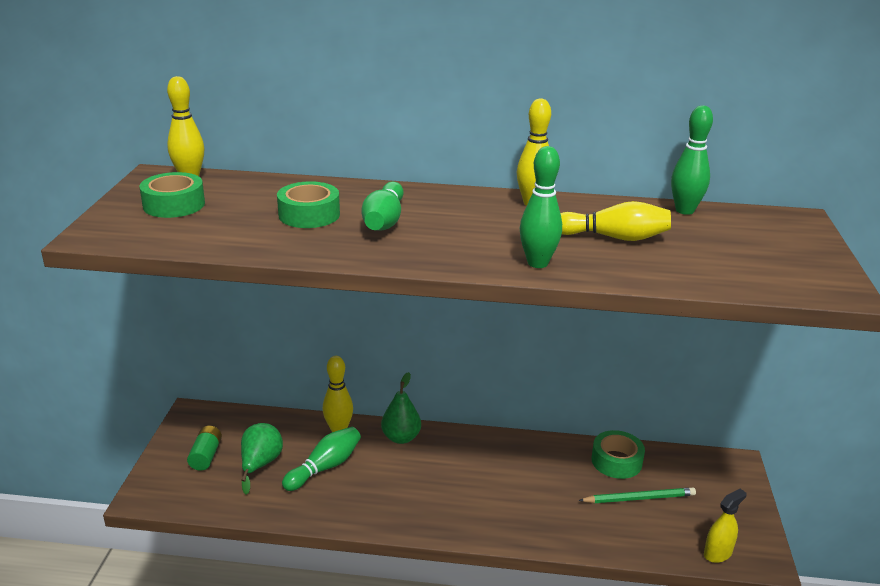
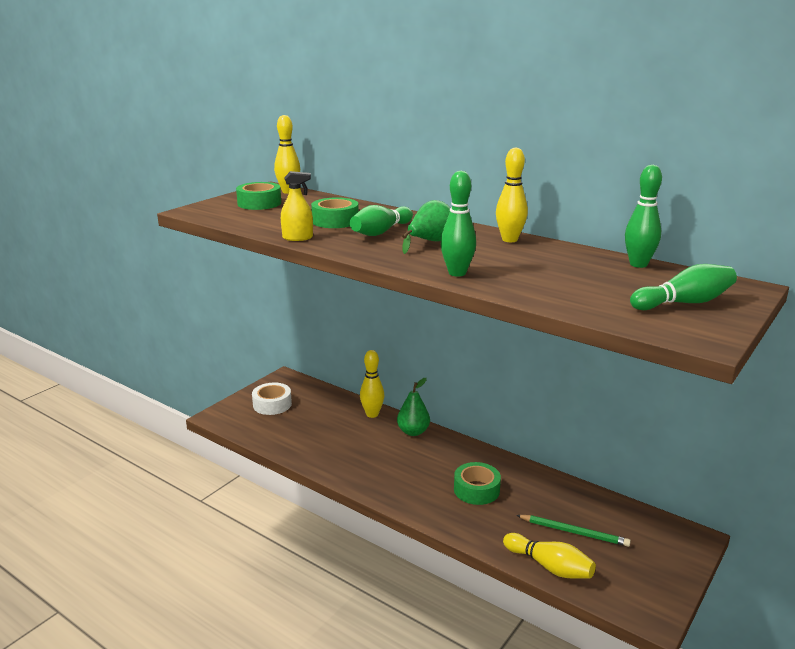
camera: 30 degrees right, 5 degrees down
green battery [187,426,222,471] -> white tape [252,383,292,415]
green pear [241,423,283,495] -> green pear moved to [402,200,451,254]
green bowling pin [282,427,361,491] -> green bowling pin moved to [630,264,737,310]
yellow bowling pin [561,201,671,241] -> yellow bowling pin moved to [503,533,596,579]
green tape [591,430,645,479] -> green tape moved to [454,462,501,505]
yellow spray bottle [704,489,747,563] -> yellow spray bottle moved to [281,171,313,241]

